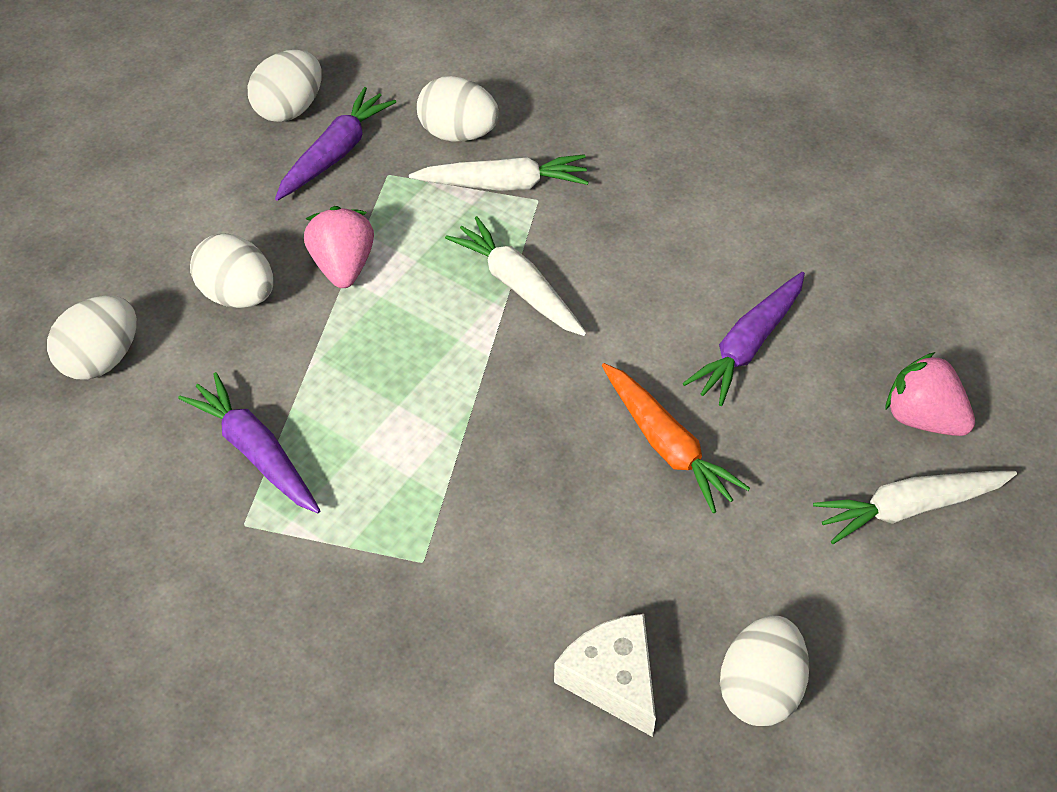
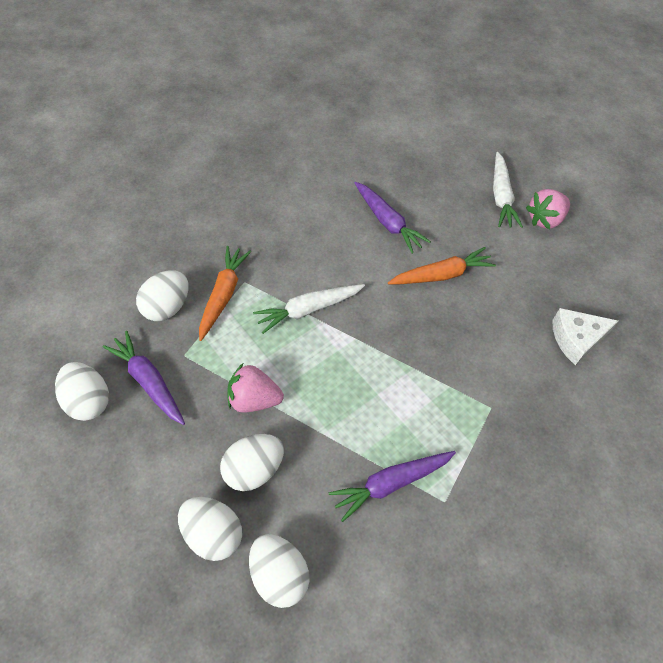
camera: 75 degrees left, 5 degrees up
white carrot [409,154,589,191] -> orange carrot [199,246,251,341]
white egg [720,615,809,726] -> white egg moved to [178,497,242,561]
pink strawberry [885,352,975,436] -> pink strawberry moved to [526,189,570,229]

